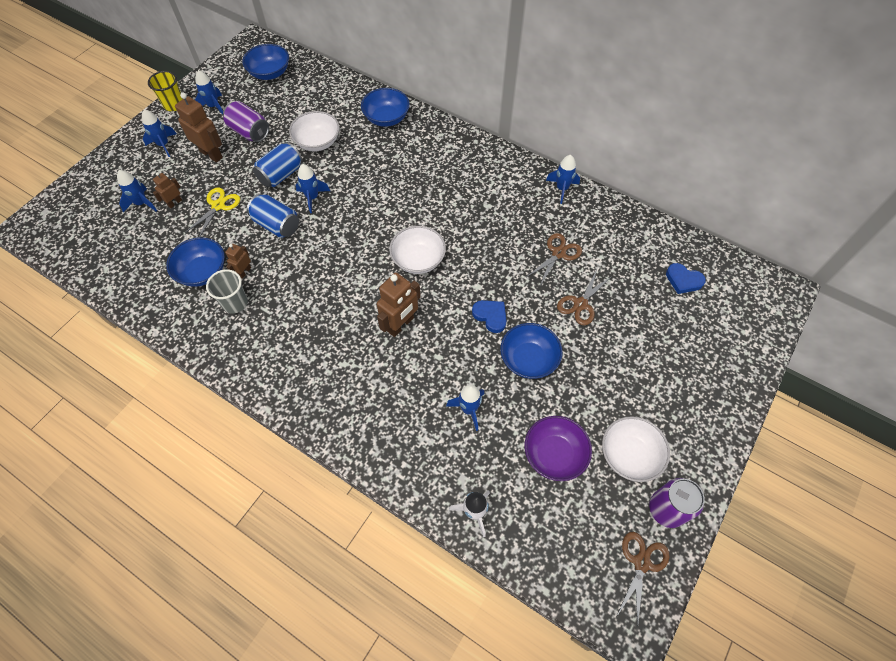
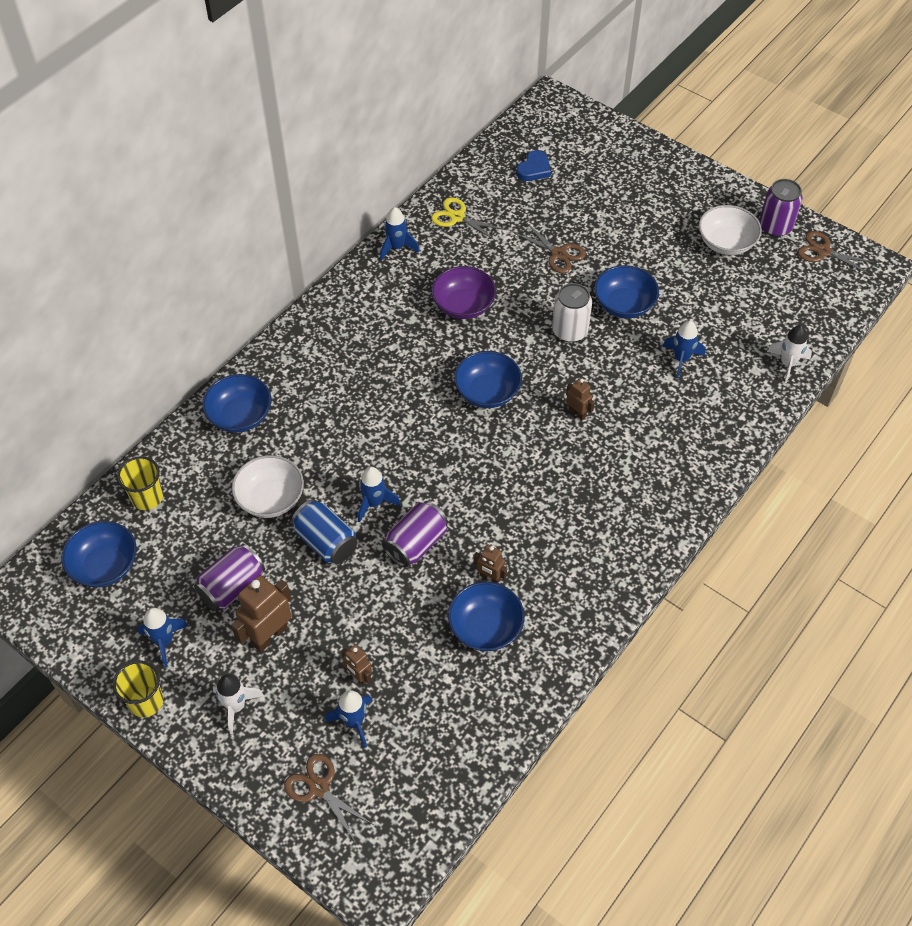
camera: 85 degrees left, 5 degrees down
blue rocket [142,109,176,157] -> white rocket [213,674,264,734]
yellow scissors [185,187,240,238] -> yellow scissors moved to [431,197,505,241]
grey cup [206,269,248,314] -> none
blue can [247,194,299,238] -> purple can [382,501,448,567]
brown robot [377,273,421,337] -> brown robot [566,378,595,420], size x0.55
white bowl [389,226,446,274] -> blue bowl [454,351,522,408]
blue heart [472,300,507,333] -> white can [552,283,592,342]
purple bowl [525,416,592,481] -> purple bowl moved to [431,266,496,319]
brown scissors [527,233,582,286] -> brown scissors moved to [284,754,372,841]
none -> yellow cup [117,456,163,510]

